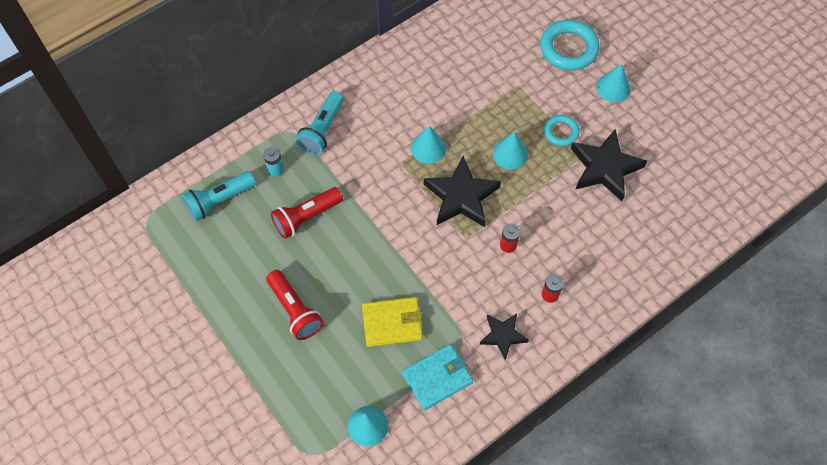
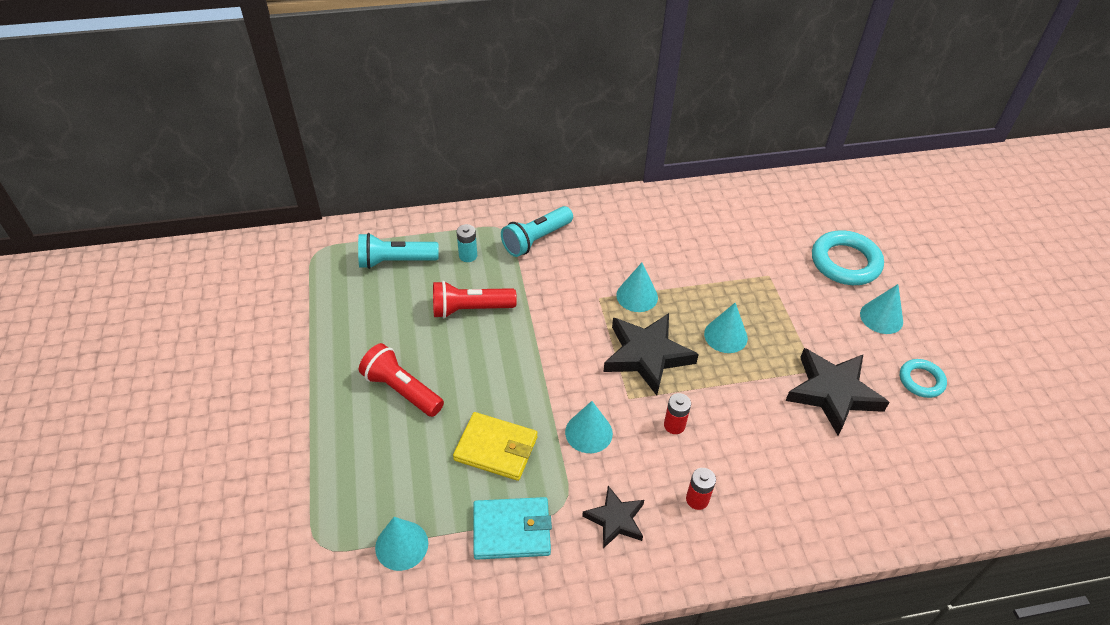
camera: 25 degrees right, 15 degrees down
red flashlight [266,270,324,340] -> red flashlight turned 135 degrees clockwise [359,343,444,417]
turquoise ring [544,115,579,146] -> turquoise ring moved to [900,359,947,398]
none -> turquoise cone [565,401,613,453]

